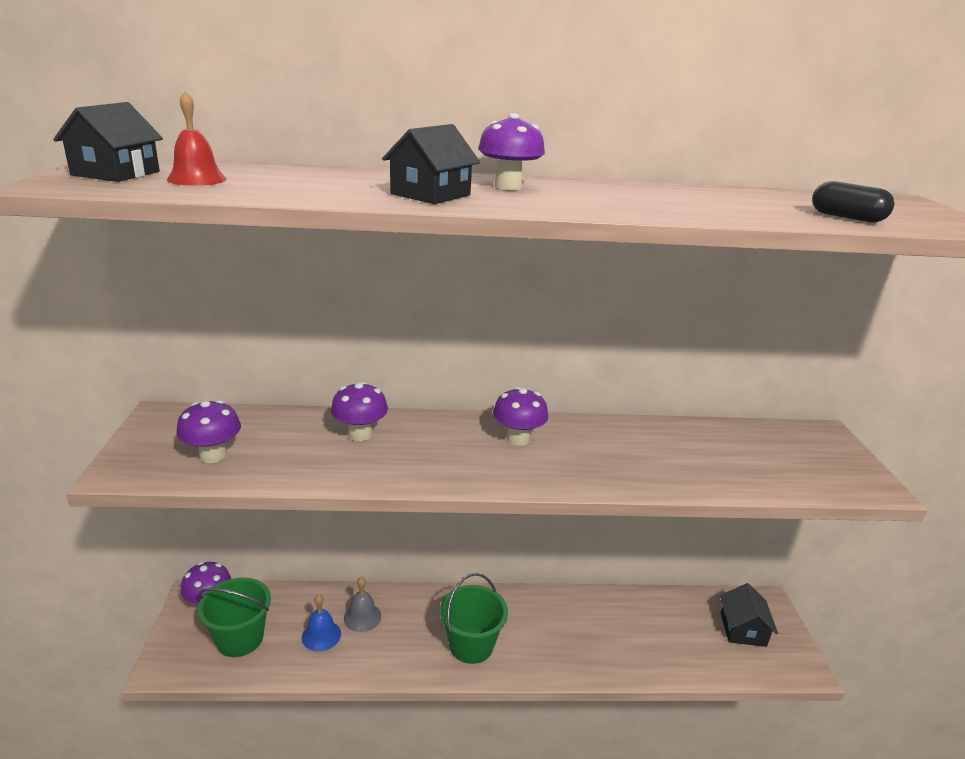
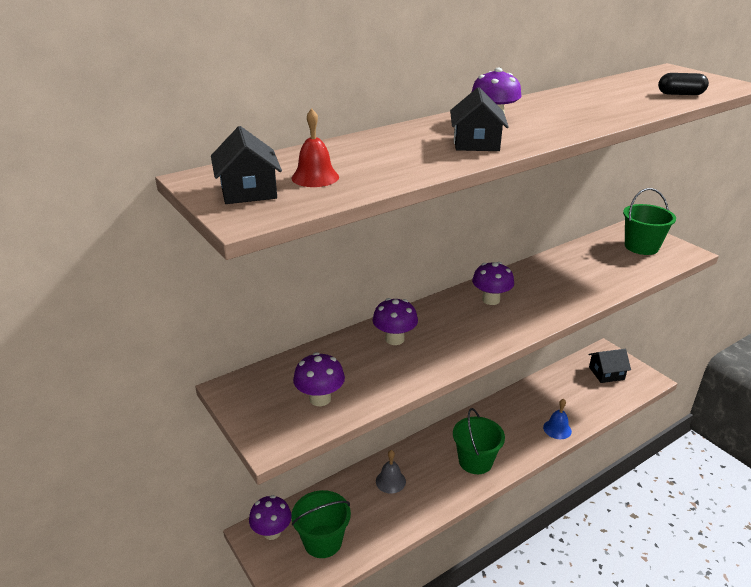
camera: 30 degrees left, 5 degrees up
blue bell [302,594,341,652] -> blue bell moved to [543,399,572,439]
black house [720,583,778,647] -> black house turned 75 degrees counterclockwise [589,349,631,383]
none -> green bucket [623,188,676,255]

